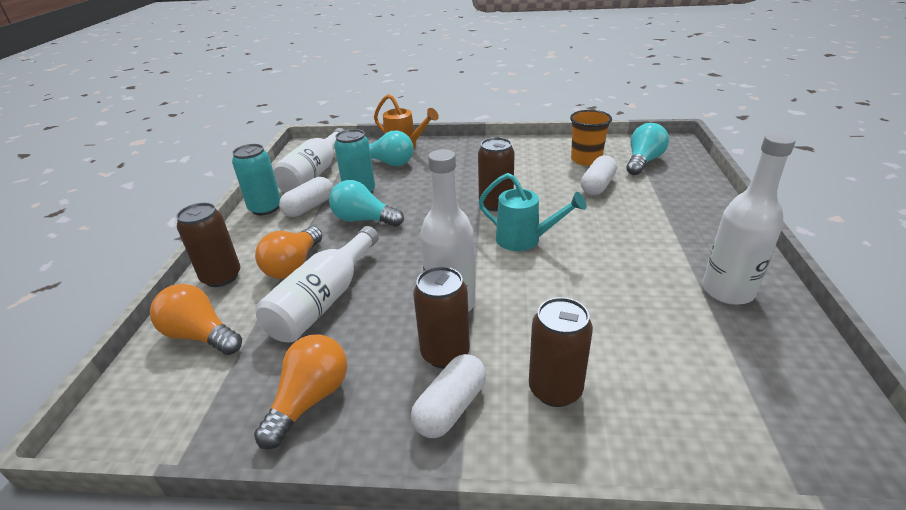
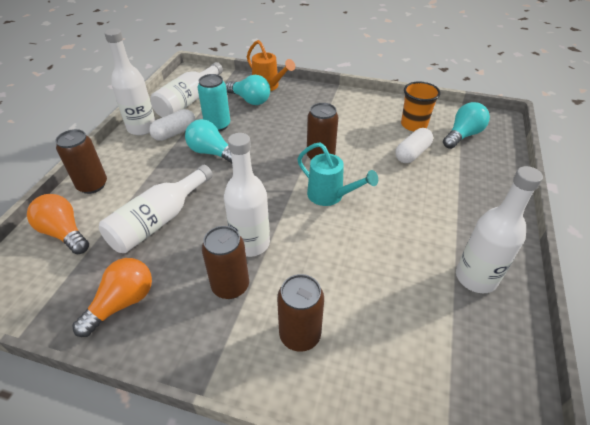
camera: 10 degrees right, 10 degrees up
turquoise can [232,144,280,216] -> white bottle [104,29,155,135]
orange light bulb [255,226,322,279] -> none
white capsule [411,354,486,438] -> none

